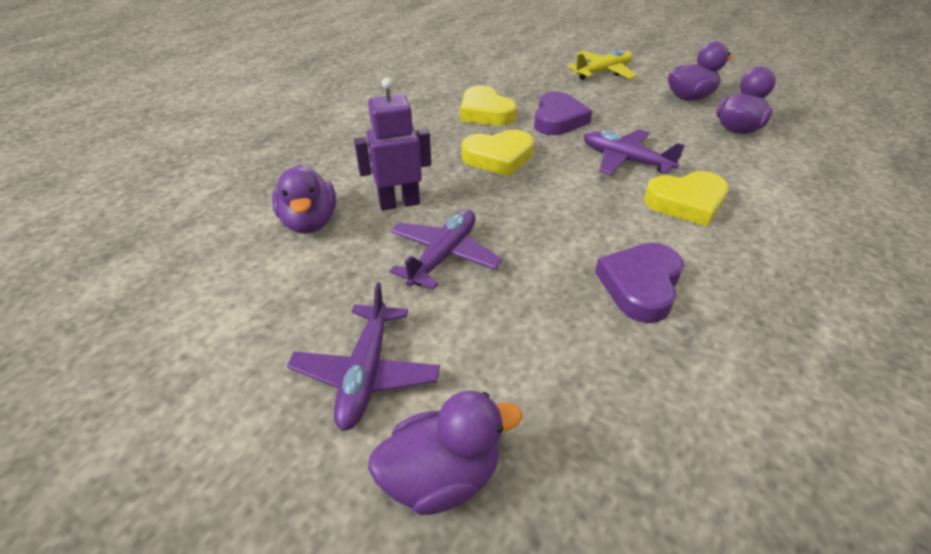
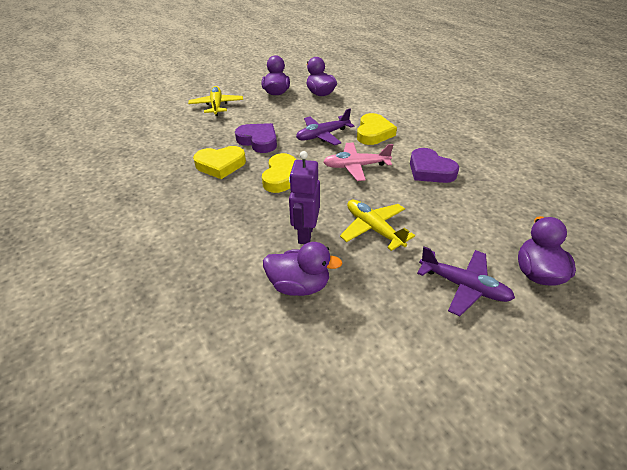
camera: 65 degrees left, 0 degrees up
purple plane [390,209,502,290] -> yellow plane [340,200,415,251]
none -> pink plane [323,142,393,181]

